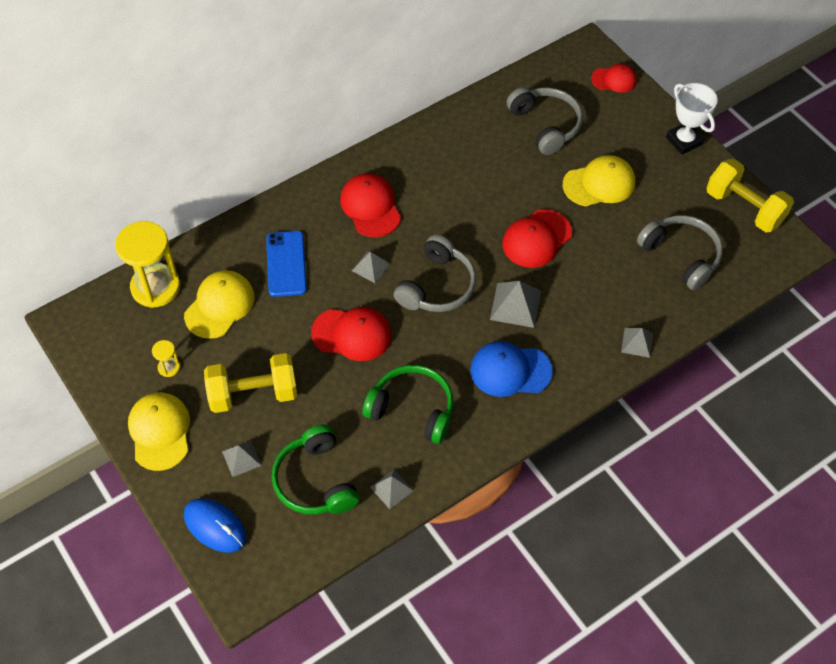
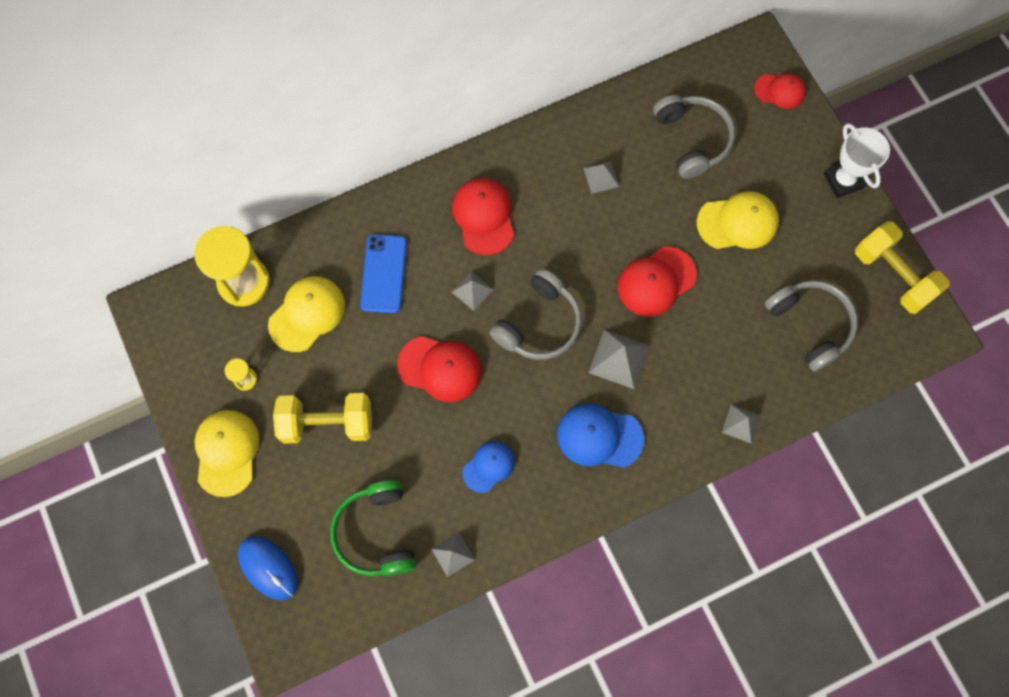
camera: 10 degrees right, 15 degrees up
grey pyramid [222,441,262,477] -> grey pyramid moved to [583,161,619,194]
green headphones [362,365,454,444] -> blue cap [462,441,515,493]

